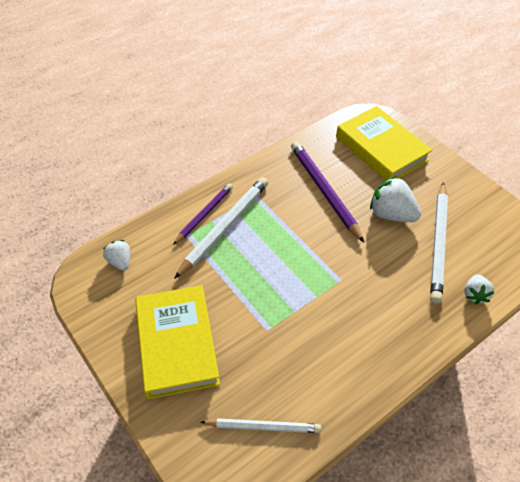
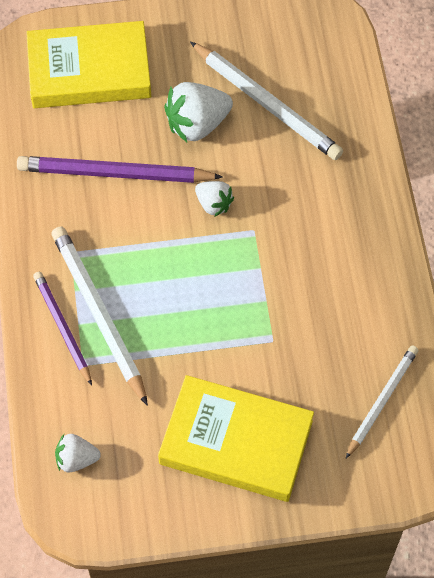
camera: 60 degrees left, 10 degrees up
white strawberry [464,274,494,305] -> white strawberry moved to [195,181,234,217]

